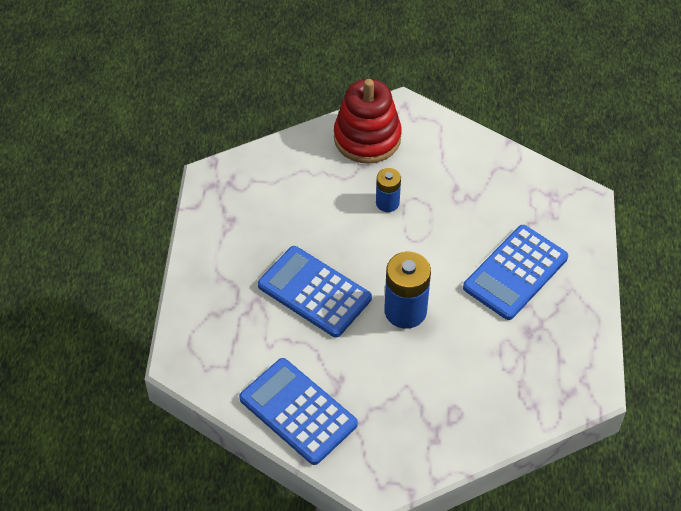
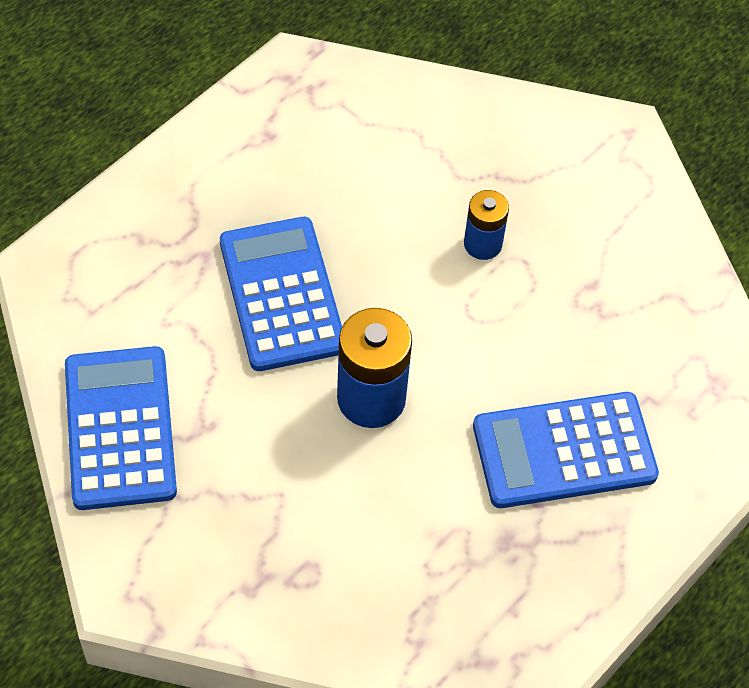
camera: 35 degrees right, 5 degrees up
red stacking toy [334,79,402,164] -> none

